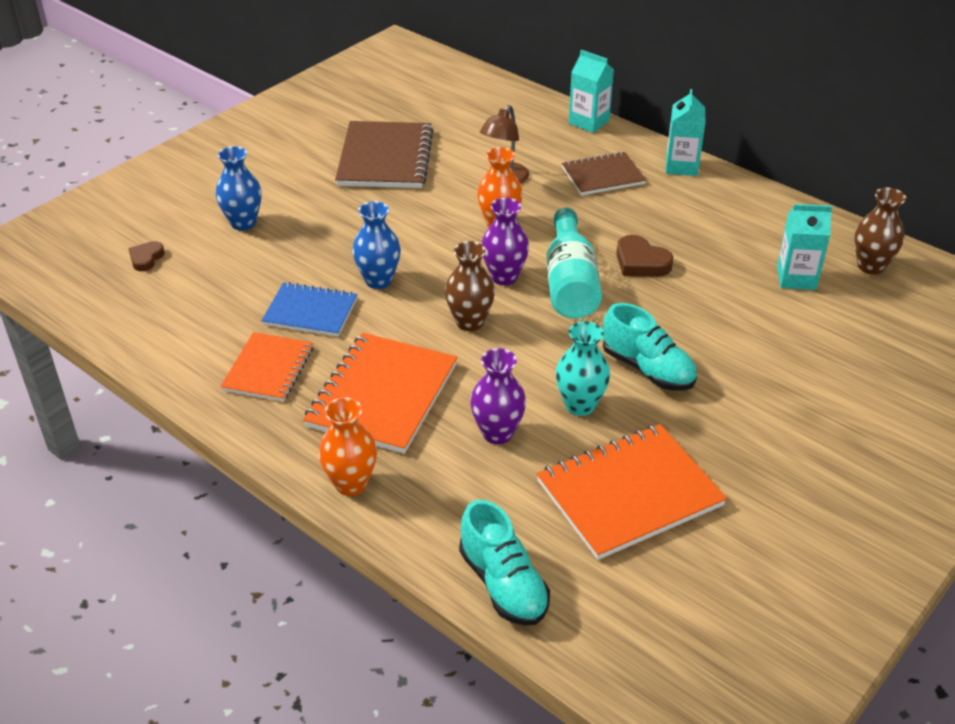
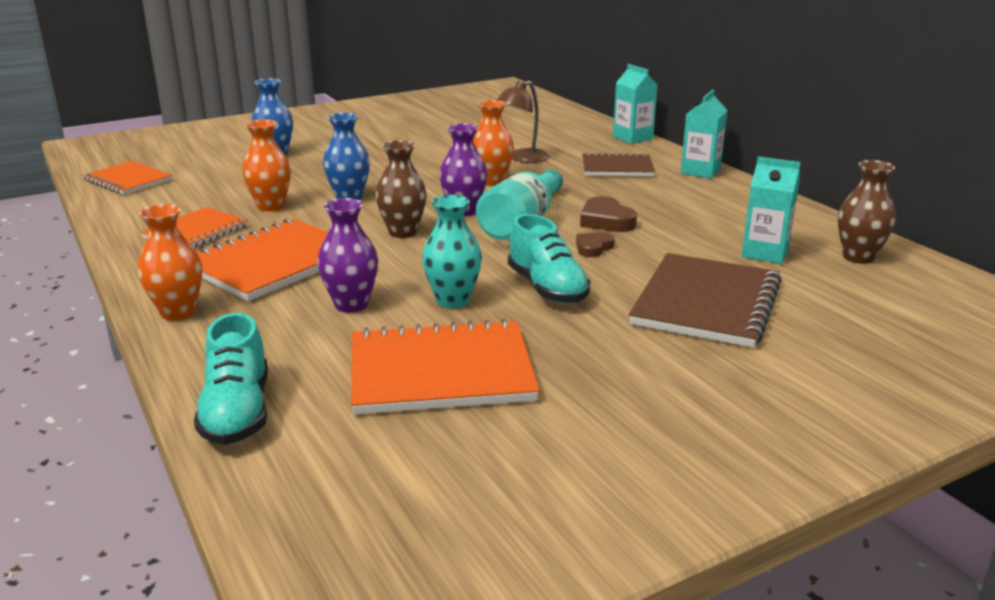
camera: 20 degrees right, 15 degrees down
brown heart [128,241,165,271] -> brown heart moved to [576,232,615,257]
blue notebook [261,282,358,337] -> orange vase [242,120,291,211]
brown notebook [335,121,434,188] -> brown notebook moved to [629,253,782,348]
none -> orange notebook [83,161,172,195]

